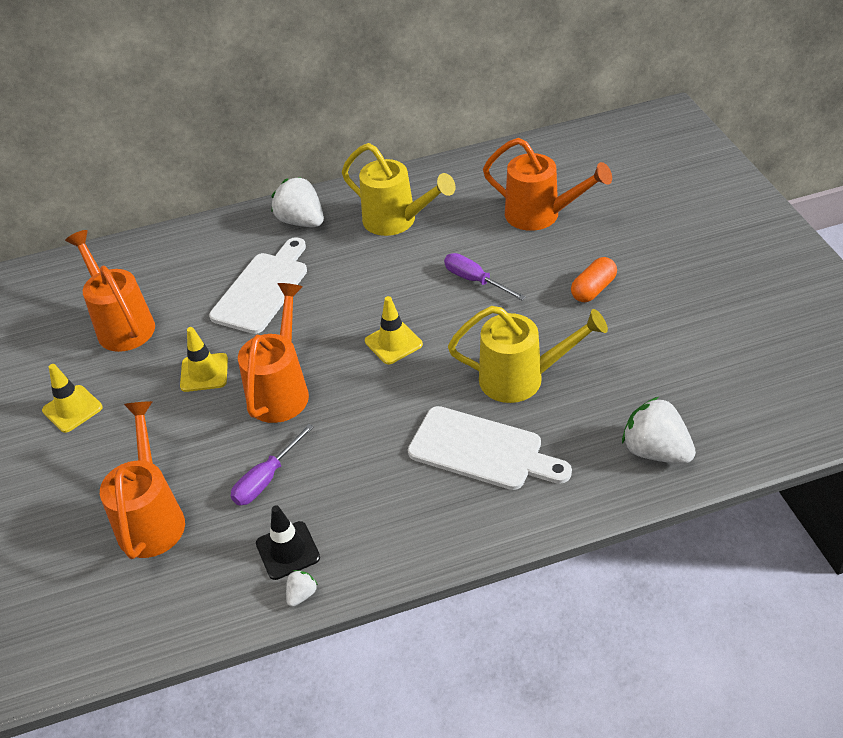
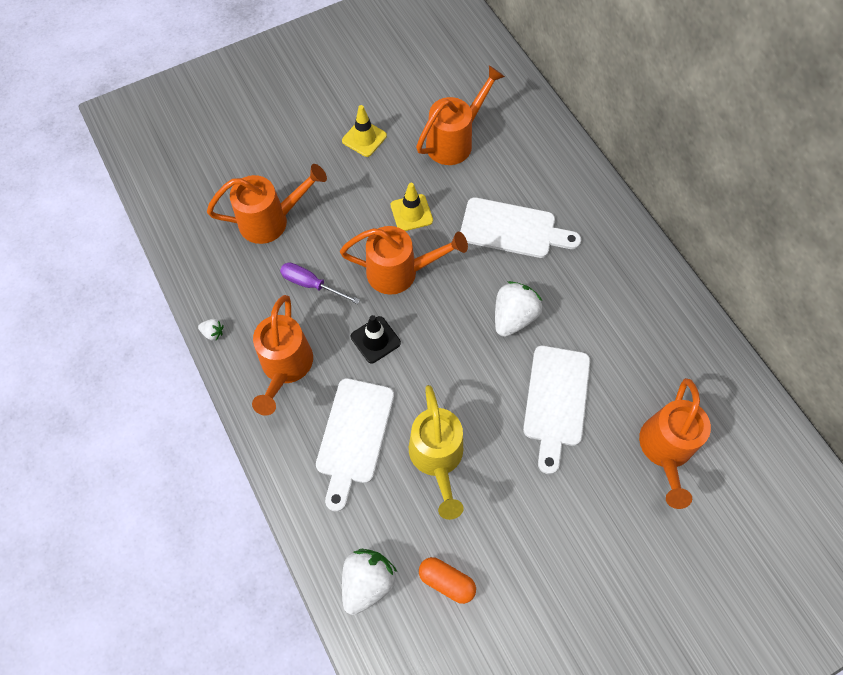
camera: 75 degrees right, 20 degrees up
black traffic cone [256,505,320,580] -> black traffic cone moved to [351,315,401,363]
white strawberry [271,177,324,227] -> white strawberry moved to [495,281,542,337]
yellow watering can [342,143,456,236] -> none
yellow traffic cone [365,296,423,364] -> none
purple screwdriver [444,253,526,300] -> white cutting board [523,346,590,474]
orange capsule [571,257,617,302] -> orange capsule moved to [419,557,476,604]
none -> orange watering can [252,295,313,416]

